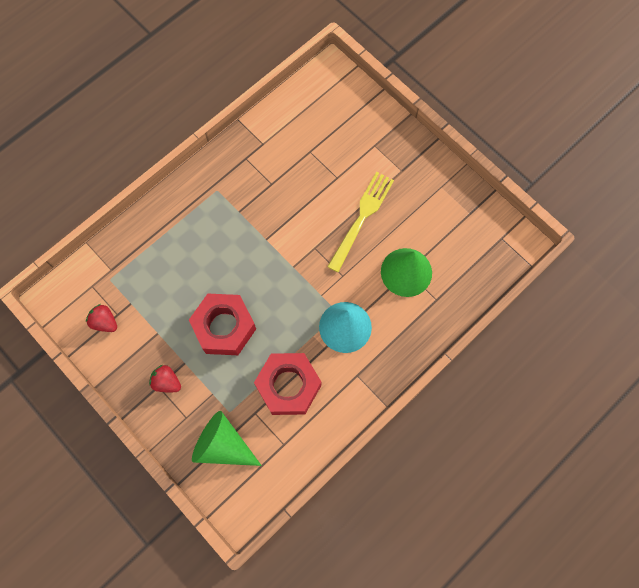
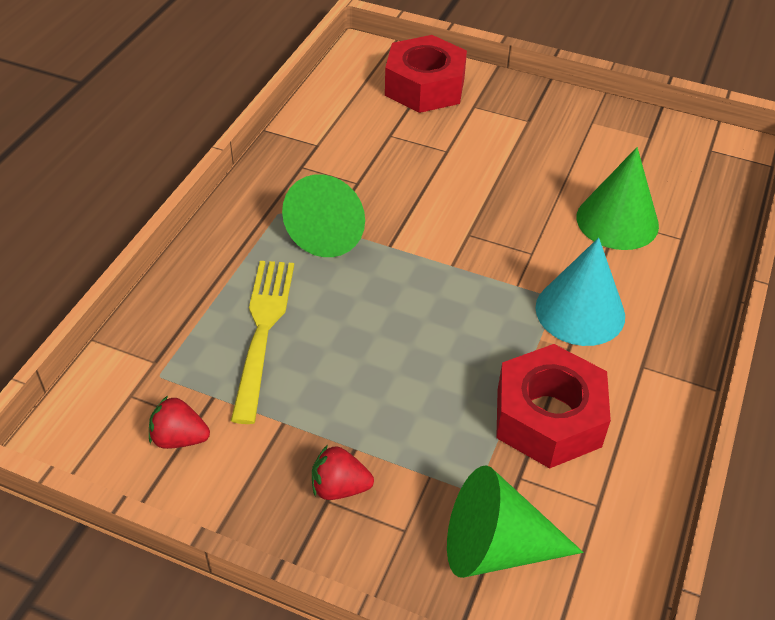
camera: 25 degrees left, 25 degrees down
red nut [189,294,256,355] -> red nut moved to [385,35,467,113]
yellow fork [327,172,394,272] -> yellow fork moved to [231,261,294,424]
none -> green cone [282,174,365,257]

